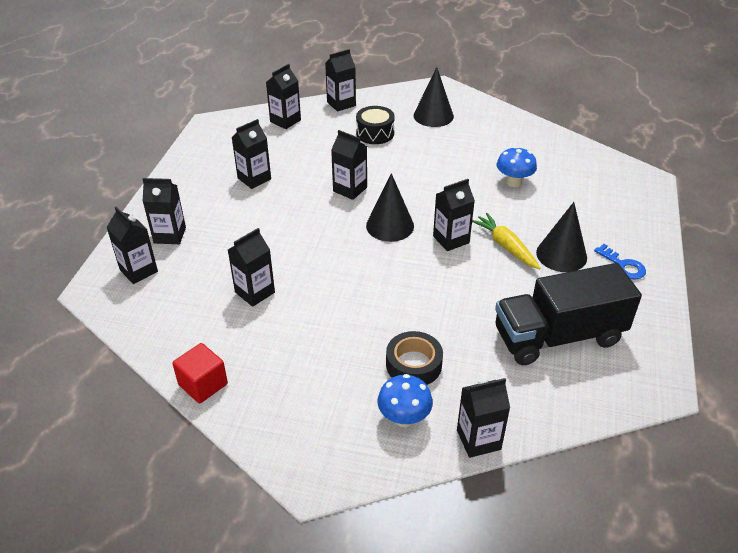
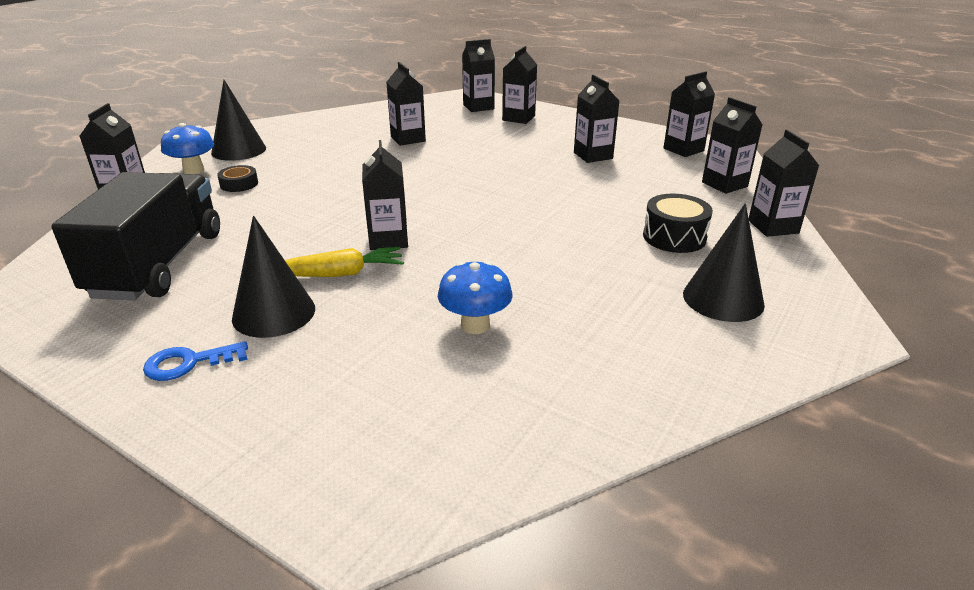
camera: 110 degrees right, 10 degrees down
red cube [172,343,228,404] -> none
black carton [331,130,367,200] -> black carton moved to [664,71,715,157]
black cone [366,173,414,242] -> black cone moved to [211,80,266,161]
black tape [386,331,443,385] -> black tape [217,165,258,192], size x0.65

